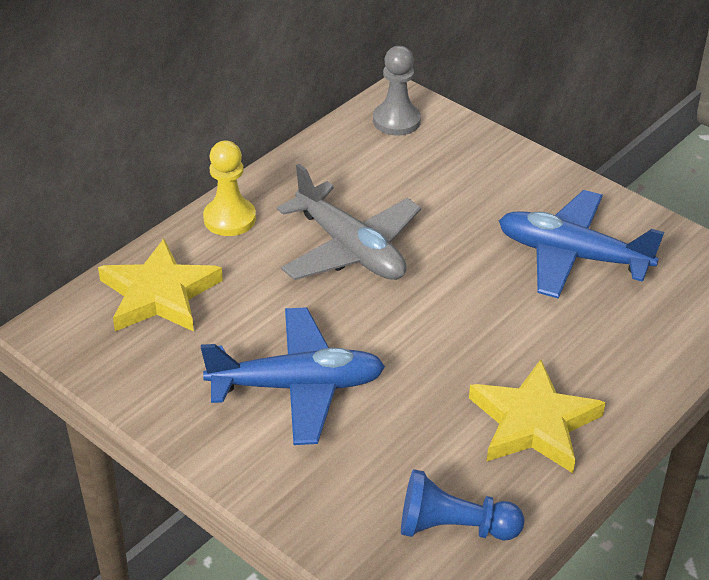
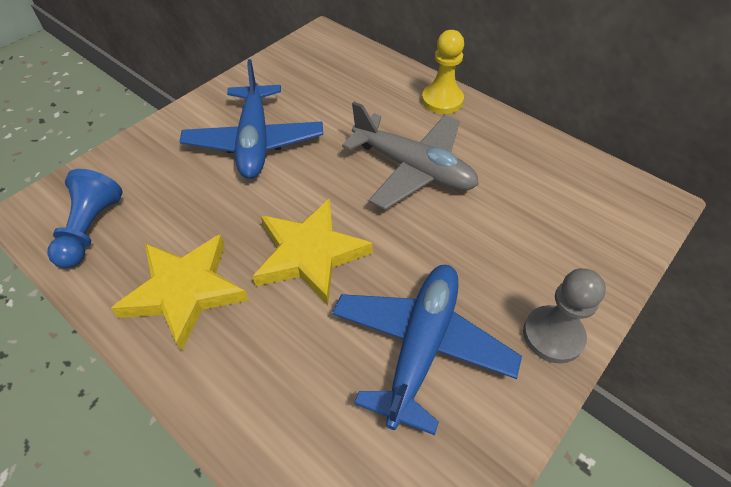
camera: 90 degrees right, 10 degrees up
yellow star [98,238,223,331] -> yellow star moved to [253,198,373,305]
grey plane [277,164,421,280] -> grey plane turned 105 degrees counterclockwise [342,102,479,210]
grey pawn [373,46,421,136] -> grey pawn moved to [523,268,606,364]

